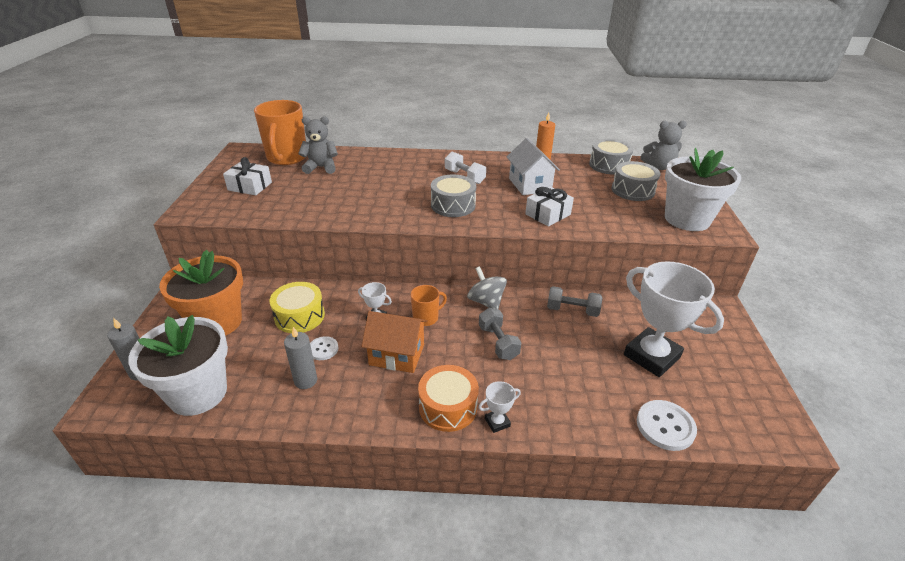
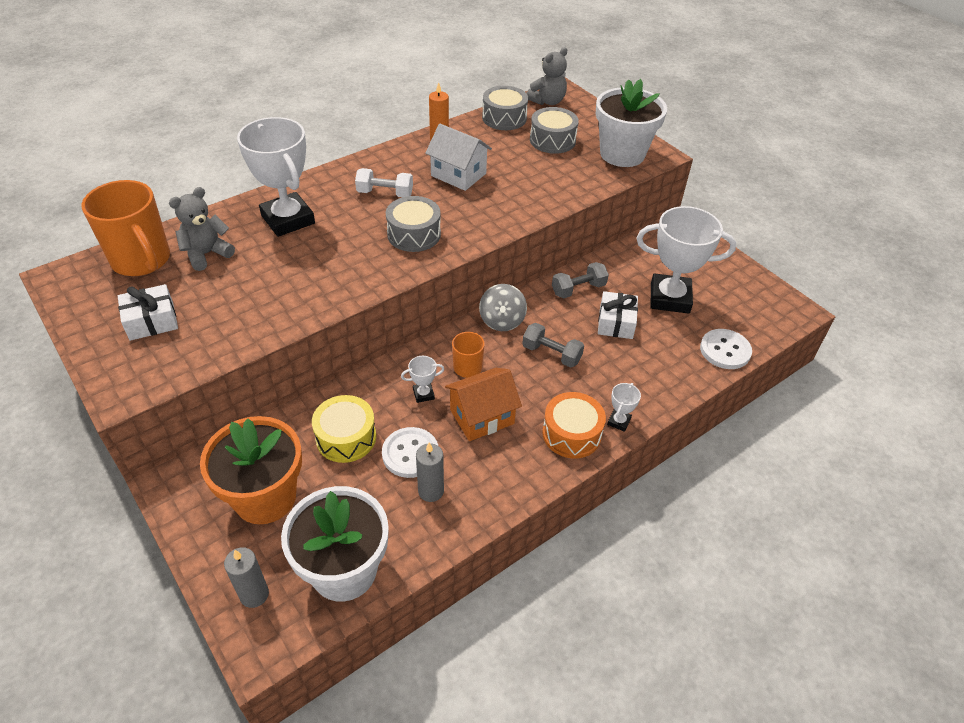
camera: 40 degrees left, 10 degrees up
white button [310,336,339,360] -> white button [382,427,438,478], size x1.64
grey spinning top [467,266,507,310] -> grey spinning top turned 105 degrees counterclockwise [479,284,527,331]
white gift [525,187,574,227] -> white gift moved to [598,291,638,339]
none -> white trophy [237,117,315,237]

